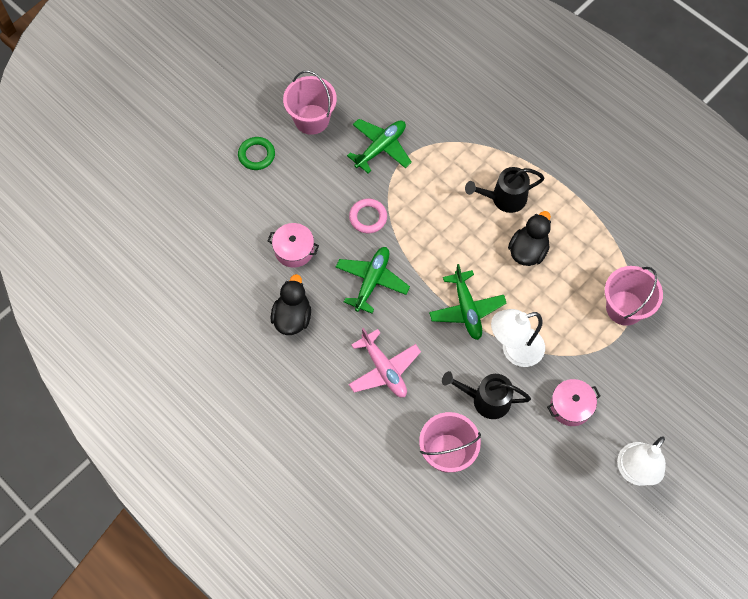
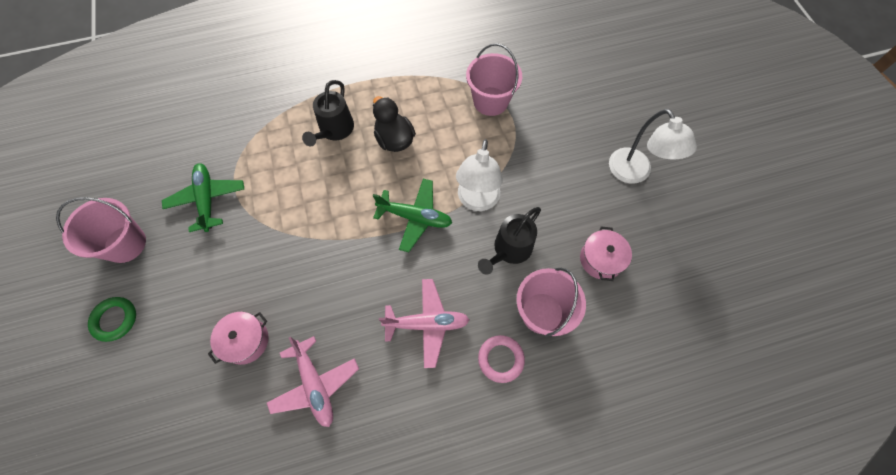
camera: 60 degrees left, 0 degrees up
black duck [271,274,311,335] -> pink plane [267,336,359,427]
green plane [336,247,410,313] -> none
pink ring [349,199,387,233] -> pink ring moved to [478,335,525,383]
pink pot [547,379,600,426] -> pink pot moved to [580,226,632,281]

